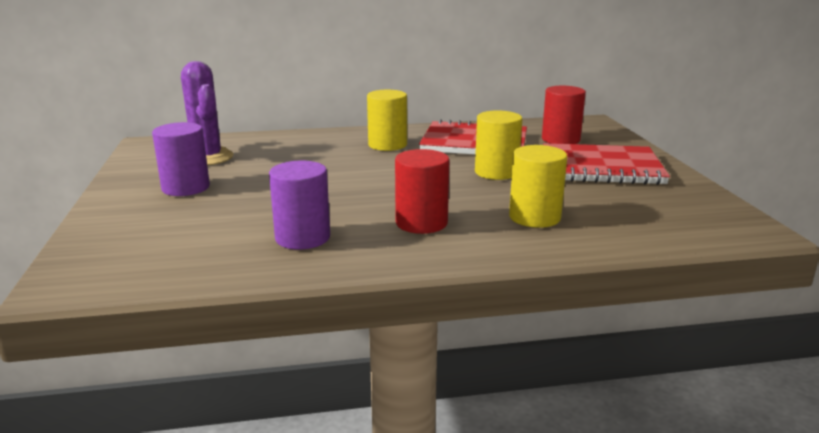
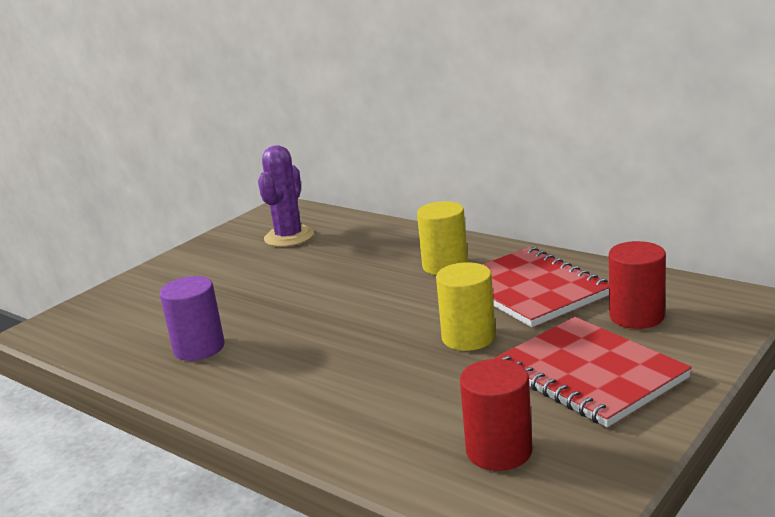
camera: 50 degrees right, 0 degrees up
purple cylinder [152,122,210,196] -> none
red cylinder [395,149,449,234] -> red cylinder moved to [460,359,532,471]
yellow cylinder [509,145,568,228] -> none

